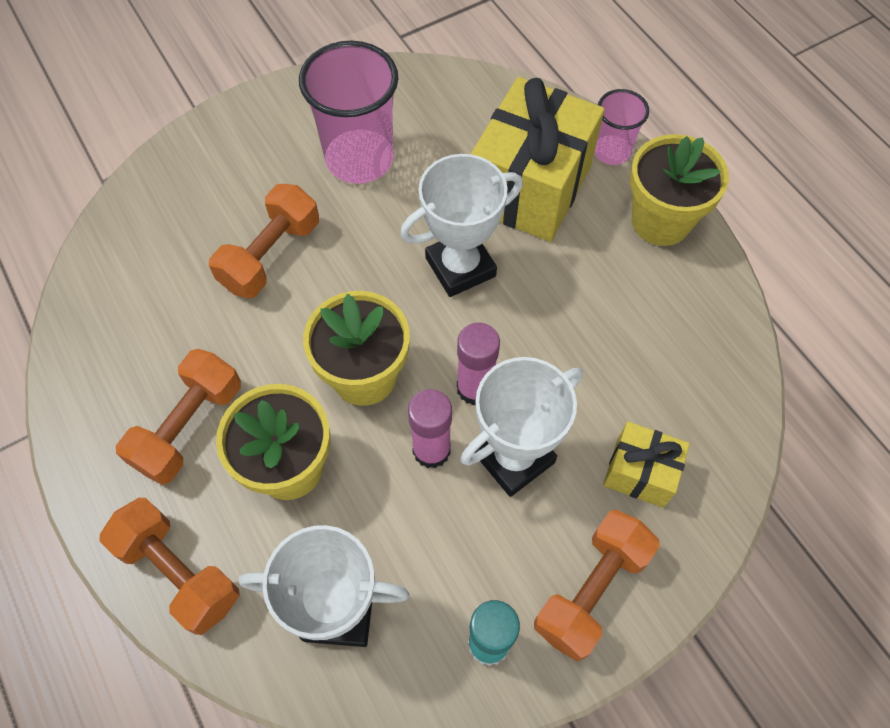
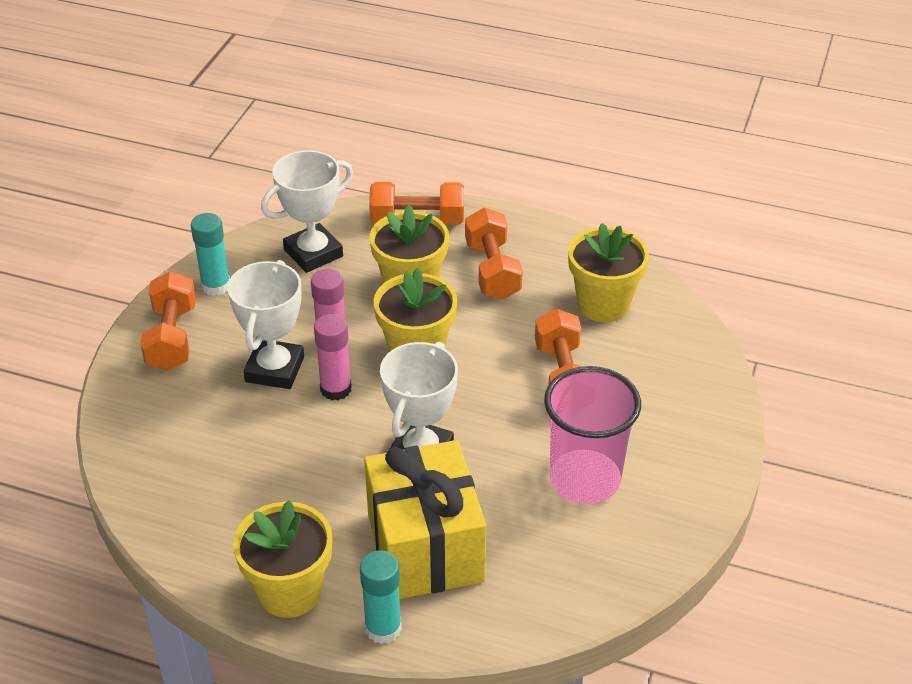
camera: 140 degrees right, 20 degrees down
pink cup [594,89,649,165] -> turquoise glue stick [360,550,402,644]
yellow gift [603,421,690,508] -> none
none -> yellow flower pot [568,223,649,322]

